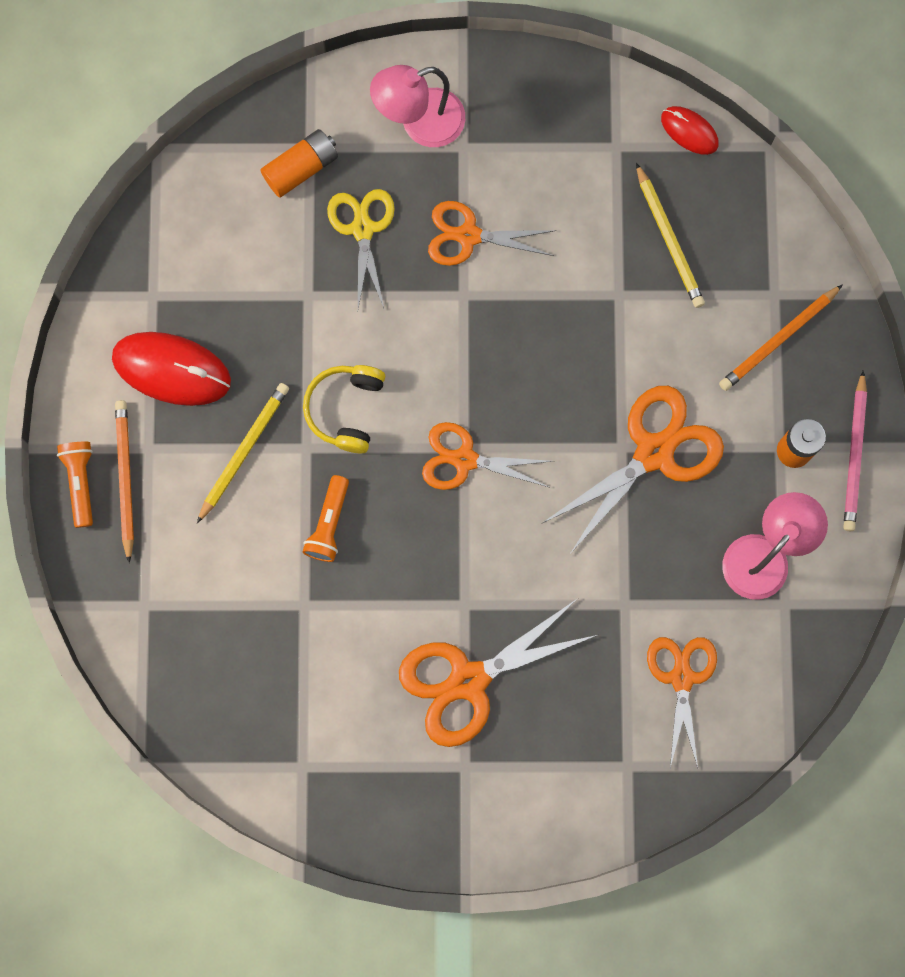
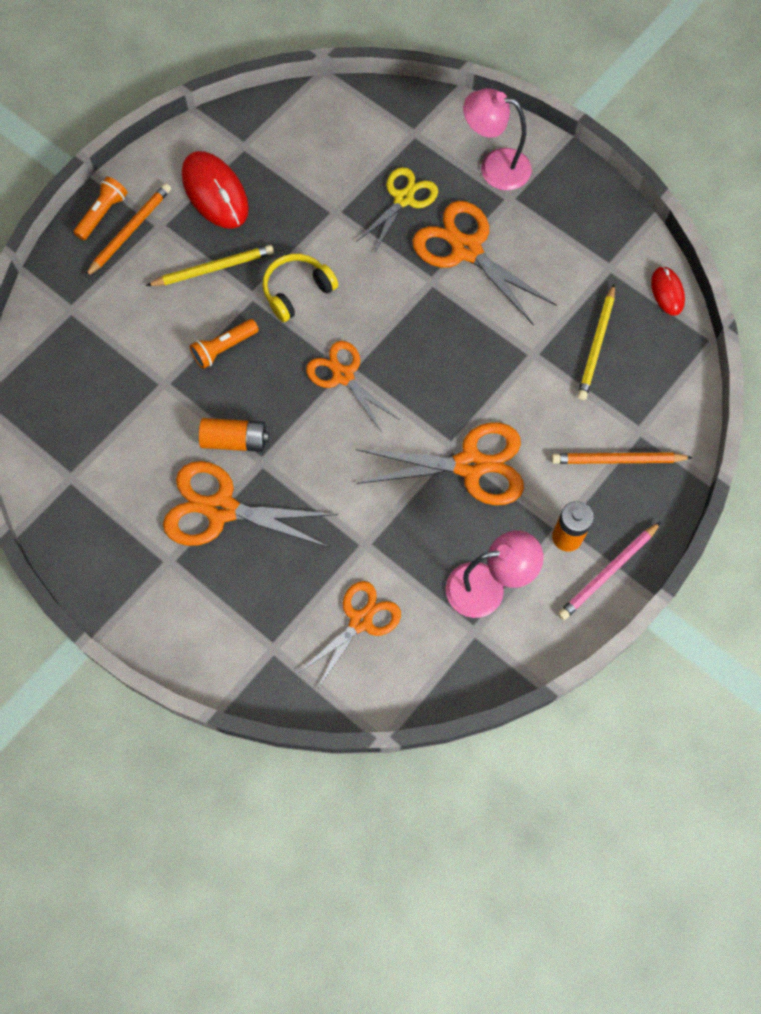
camera: 40 degrees right, 10 degrees down
orange battery [260,129,338,198] -> orange battery moved to [199,418,269,452]
orange scissors [428,201,556,266] -> orange scissors [412,201,557,325], size x1.51

